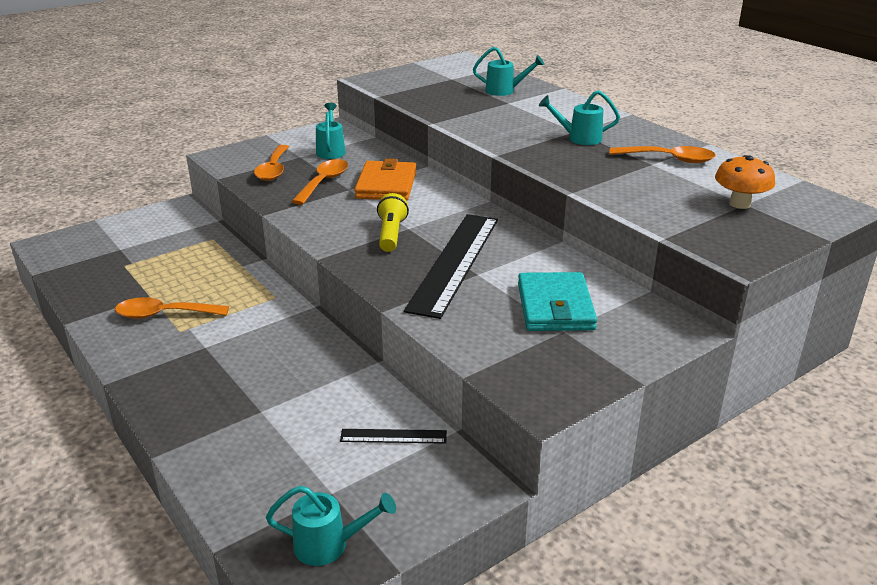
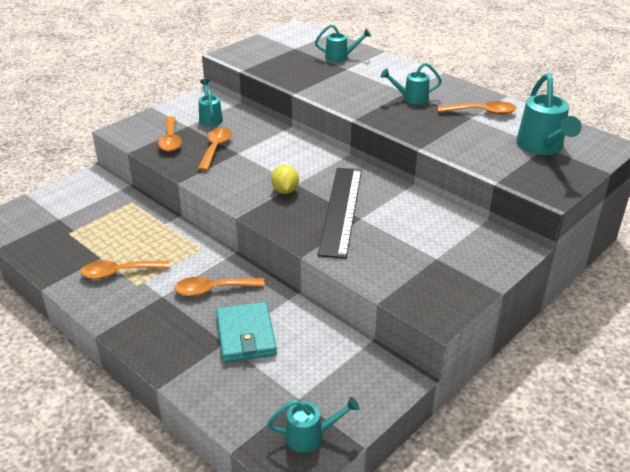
camera: 10 degrees left, 5 degrees up
black ruler [340,429,447,444] -> none
orange wallet [354,158,416,201] -> none
yellow flashlight [377,193,409,252] -> yellow lemon [271,164,299,194]
turquoise wallet [518,272,597,331] -> turquoise wallet moved to [216,302,277,363]
orange mushroom [715,155,775,209] -> turquoise watering can [516,73,582,155]
none -> orange spoon [174,277,265,296]

